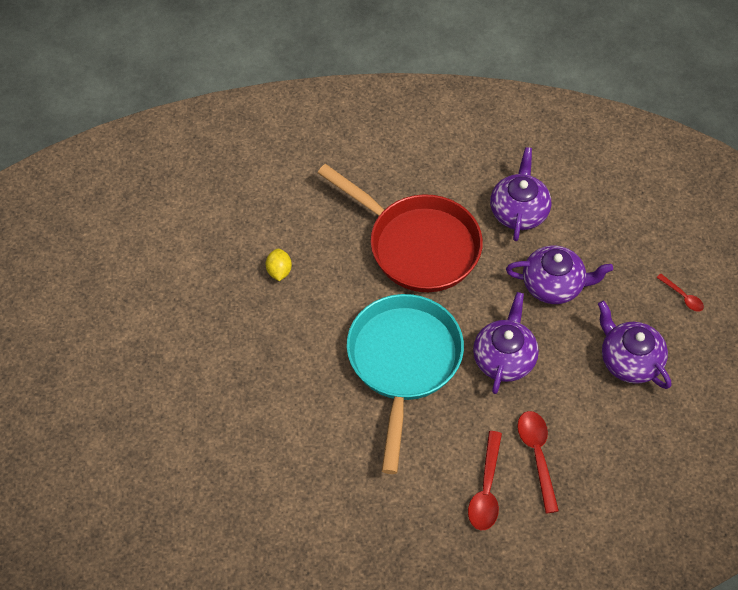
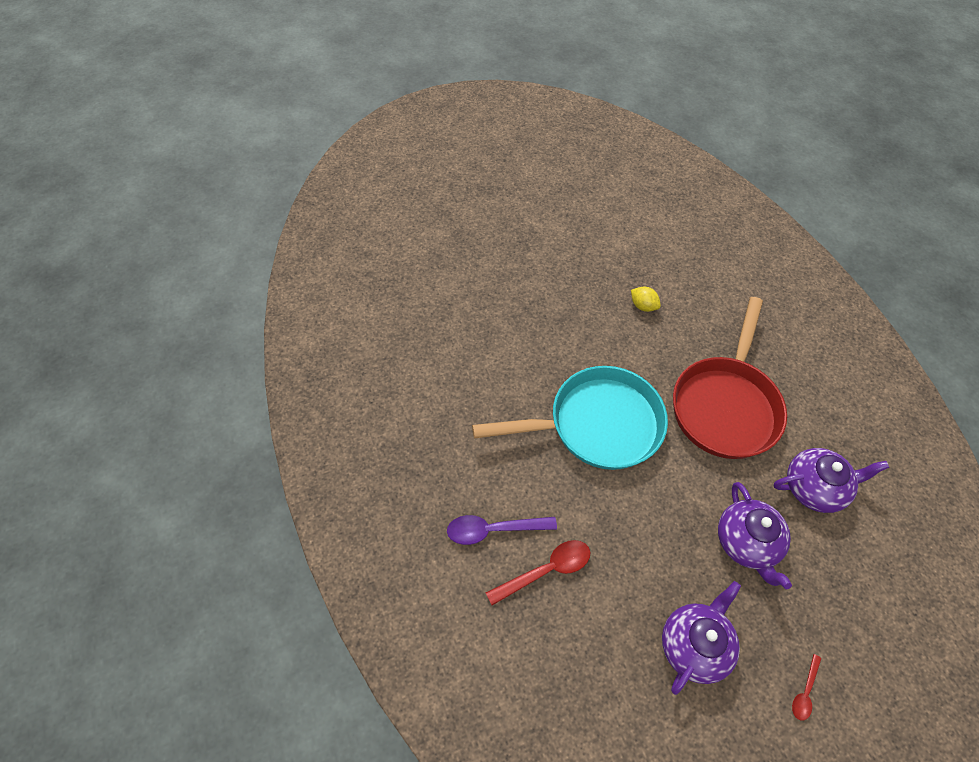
camera: 70 degrees right, 0 degrees up
yellow lemon [266,249,292,281] -> yellow lemon turned 60 degrees clockwise [631,287,661,312]
red spoon [468,431,502,530] -> purple spoon [447,515,557,545]
purple teapot [473,292,539,394] -> none

